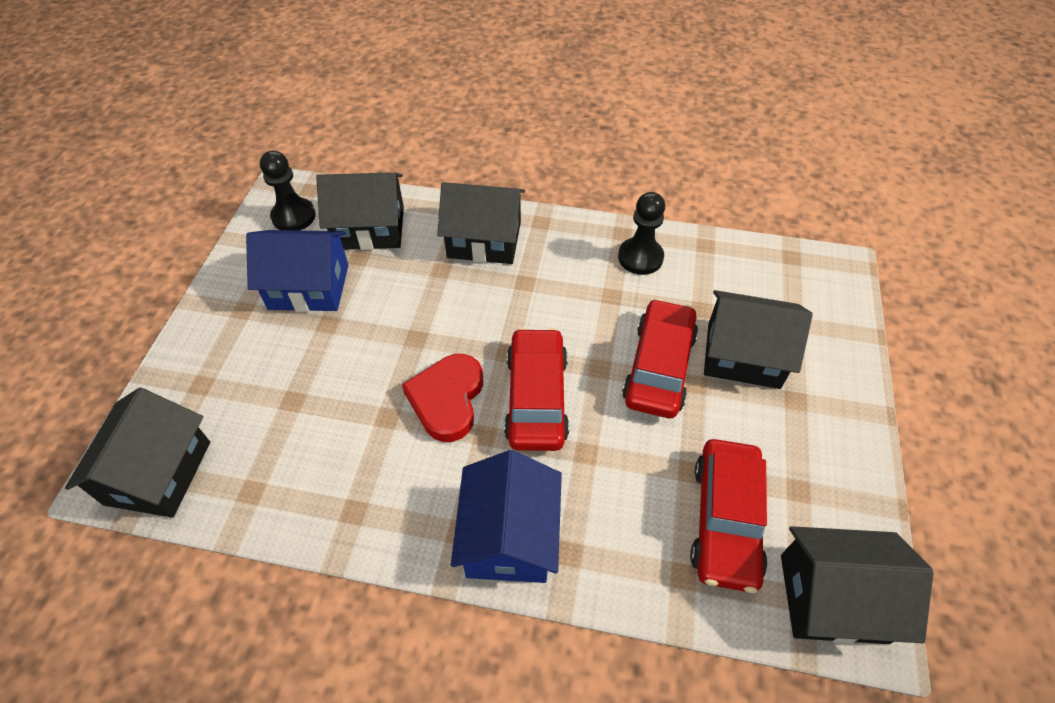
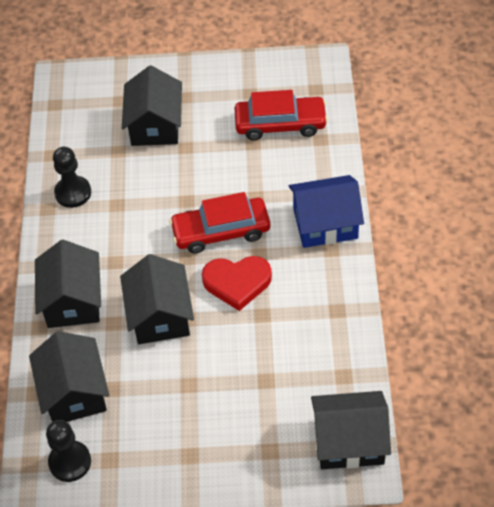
camera: 100 degrees left, 0 degrees up
blue house [246,230,348,312] -> none
red car [622,299,698,418] -> none
black house [781,526,934,644] -> black house moved to [120,254,194,344]

